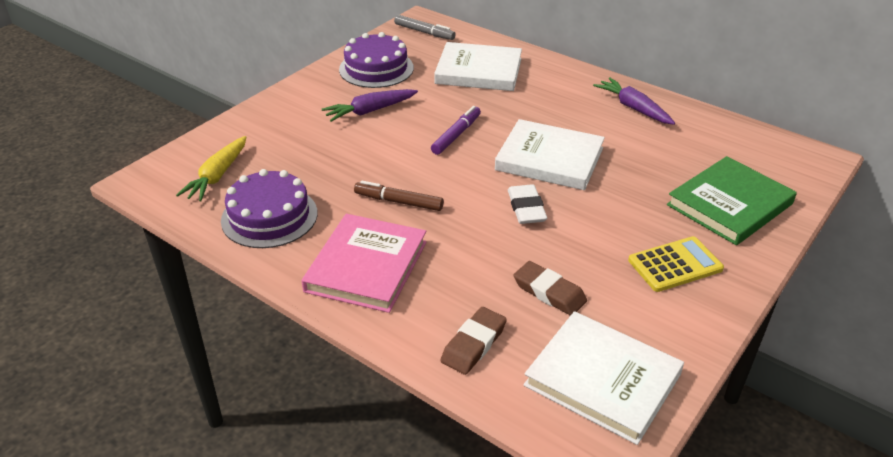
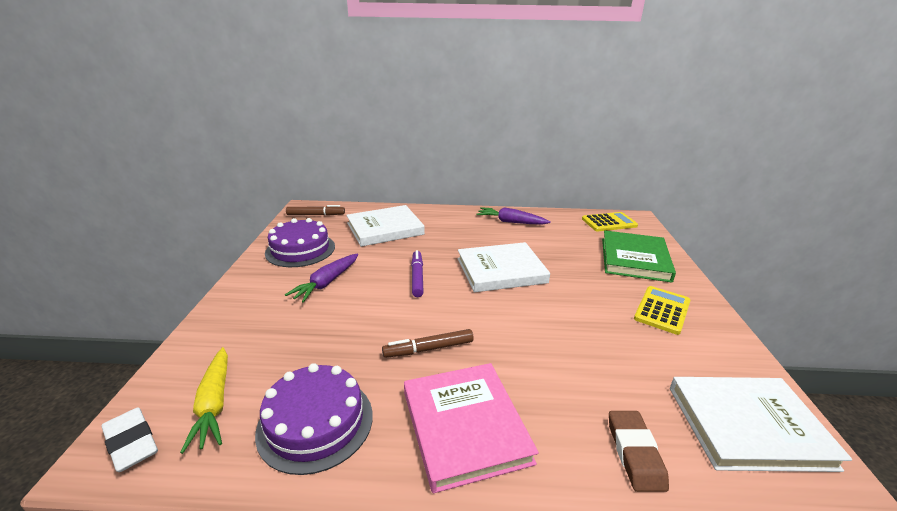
camera: 35 degrees left, 10 degrees down
grey marker [394,15,456,40] -> brown marker [286,205,345,216]
white eraser [508,184,547,224] -> white eraser moved to [101,408,158,472]
brown eraser [514,261,587,316] -> none
none -> yellow calculator [582,212,638,232]

